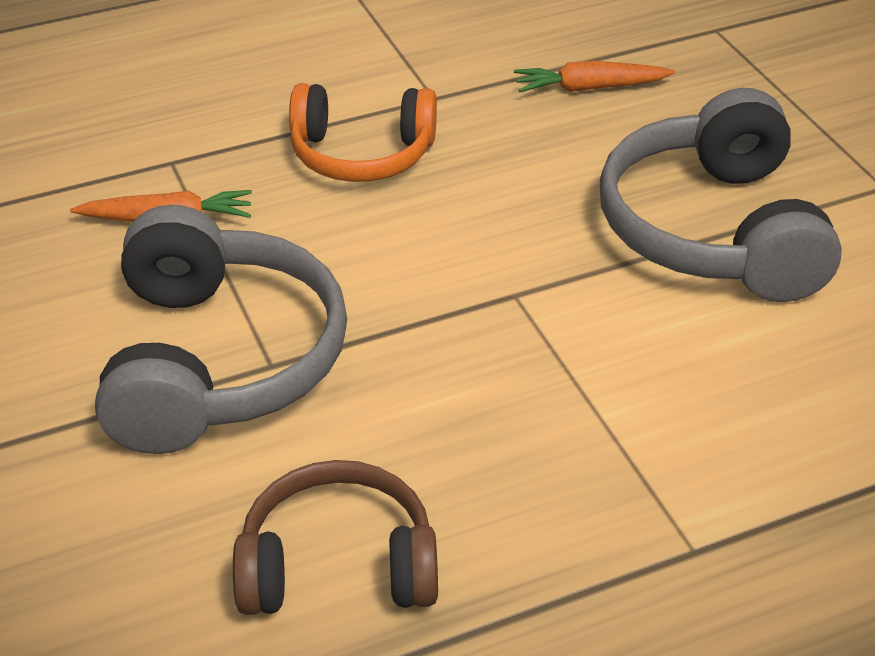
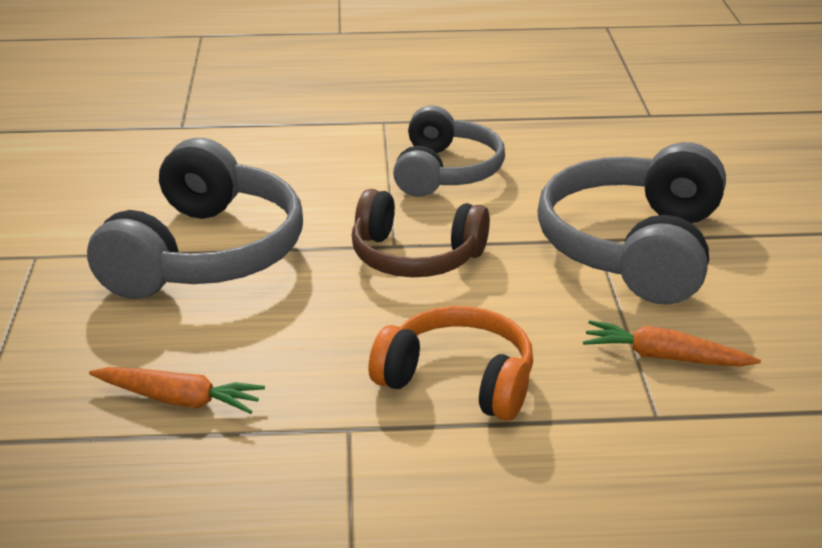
camera: 160 degrees left, 10 degrees down
brown headphones [233,460,438,615] -> brown headphones moved to [352,189,490,277]
none -> grey headphones [393,105,505,197]

